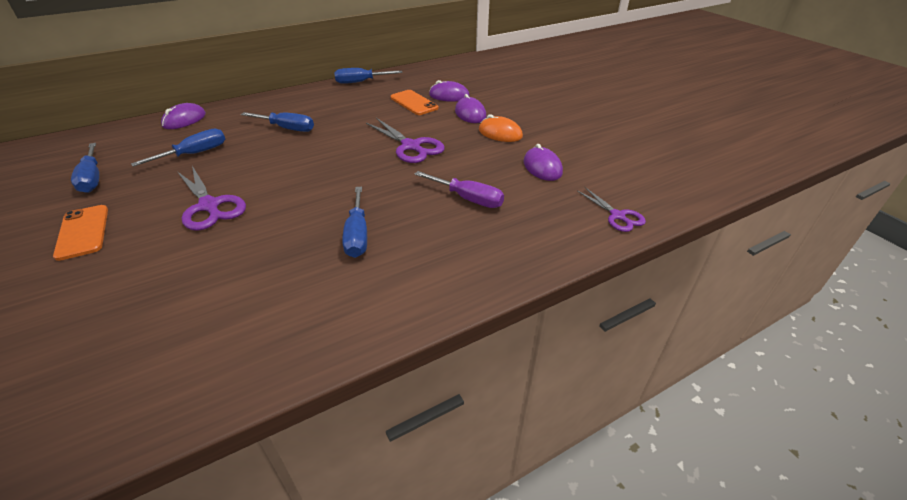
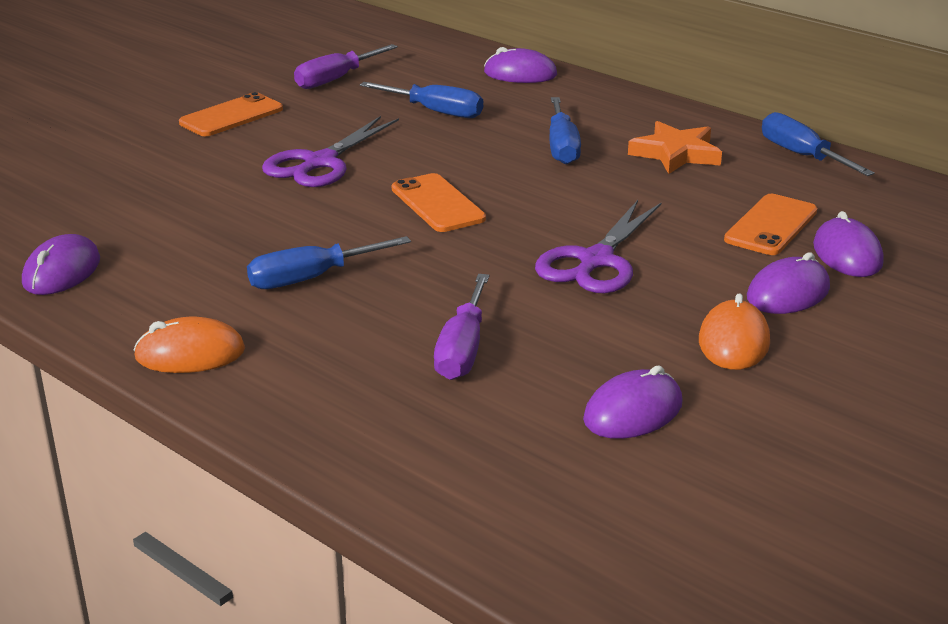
camera: 70 degrees right, 10 degrees down
blue screwdriver [71,143,100,193] -> purple screwdriver [294,44,398,89]
purple scissors [577,187,646,232] -> none
none -> purple mouse [22,234,100,295]
none -> orange mouse [133,317,245,373]
none -> orange phone [392,173,486,232]
none -> orange star [628,121,722,174]

